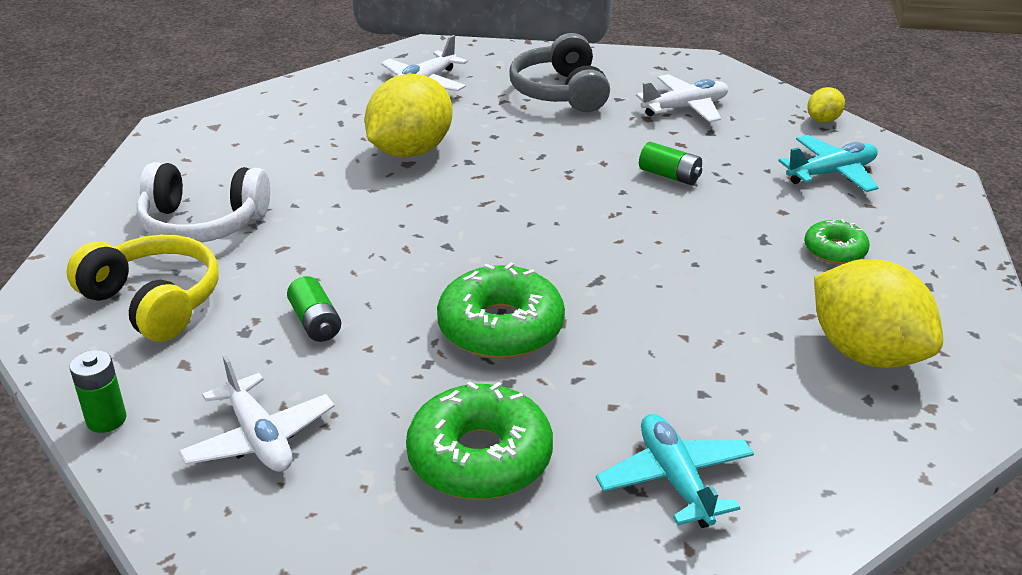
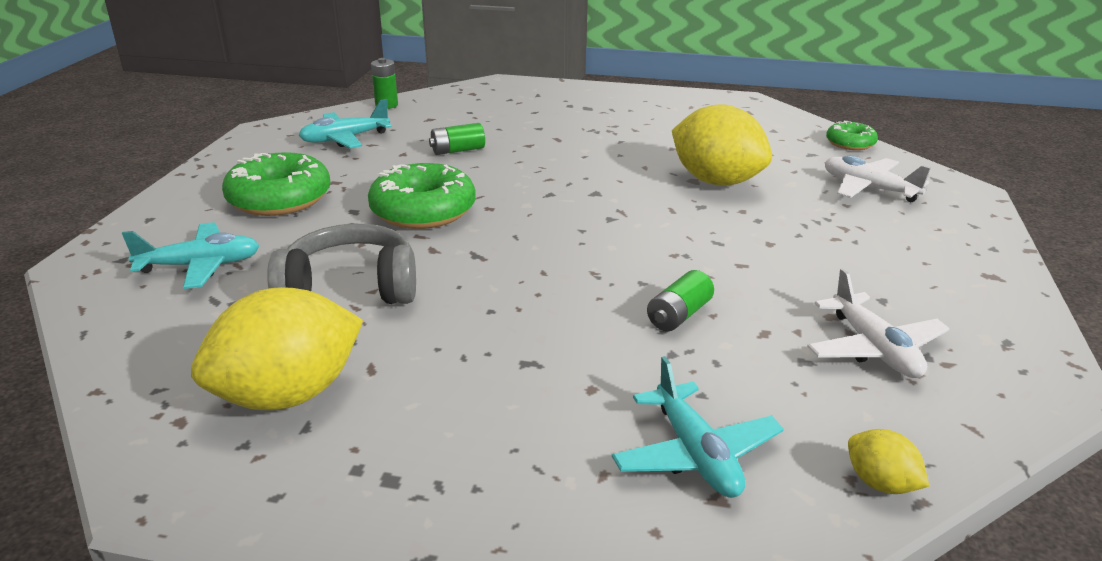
camera: 95 degrees right, 5 degrees down
yellow headphones [67,235,219,342] -> none
white headphones [137,162,270,242] -> none
white plane [179,355,335,472] -> turquoise plane [298,99,392,148]
grey headphones [509,33,610,112] -> grey headphones moved to [267,224,416,304]
green donut [804,219,870,264] -> green donut moved to [826,120,878,150]

